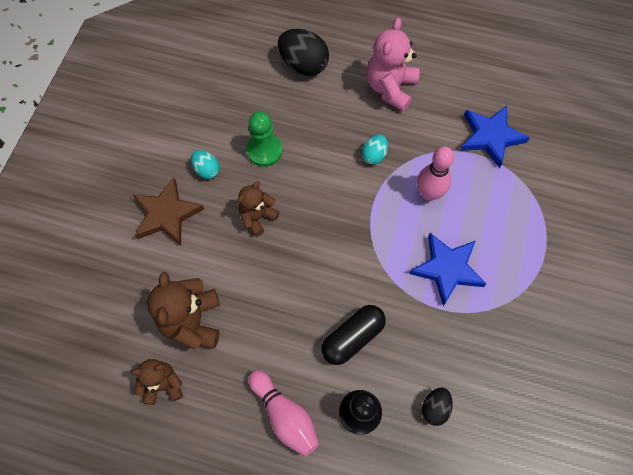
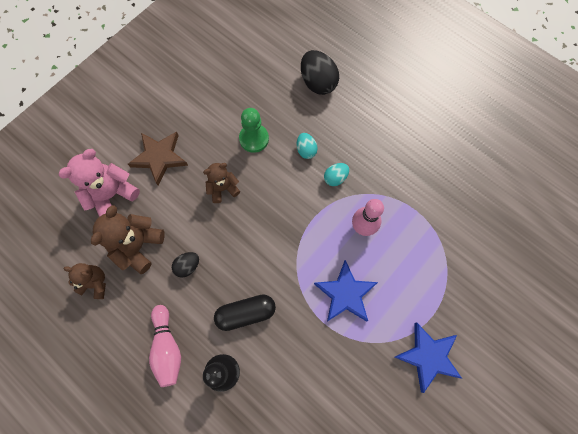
camera: 25 degrees right, 5 degrees up
turquoise egg [191,150,220,179] -> turquoise egg moved to [297,133,318,159]
pink teddy bear [367,18,420,111] -> pink teddy bear moved to [59,149,140,217]
black egg [422,387,453,426] -> black egg moved to [172,252,199,278]
blue star [460,106,530,168] -> blue star moved to [395,323,462,393]

